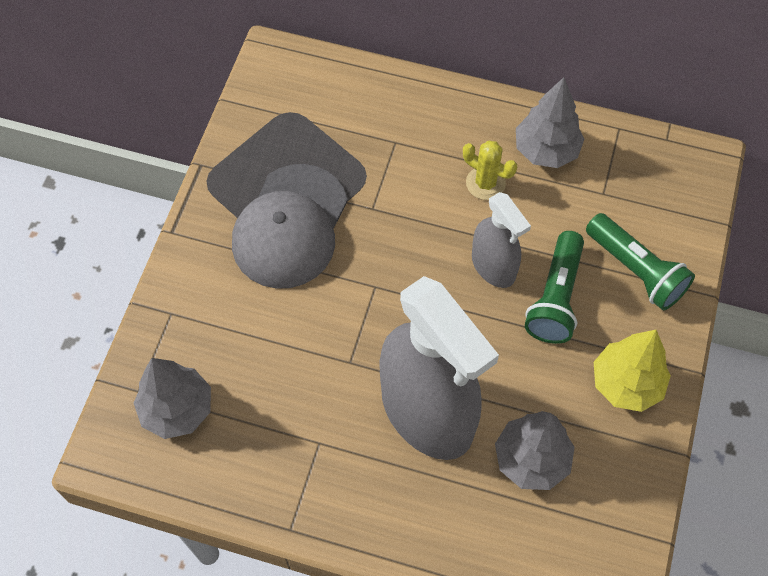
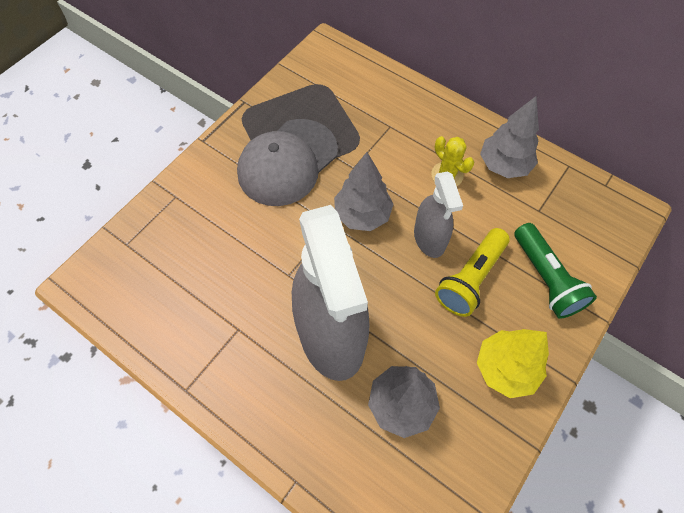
camera: 20 degrees right, 0 degrees up
grey tree [134,358,211,439] -> grey tree moved to [334,152,394,231]
green flashlight [525,231,584,344] -> yellow flashlight [435,228,510,317]

